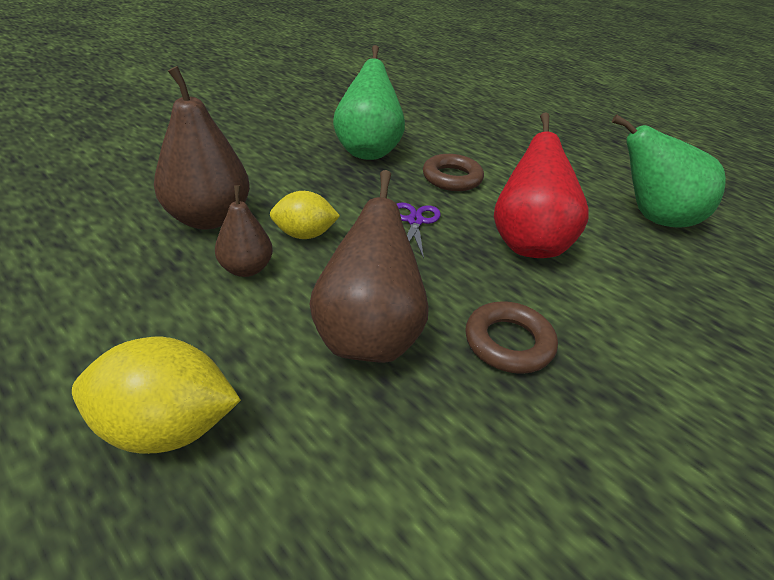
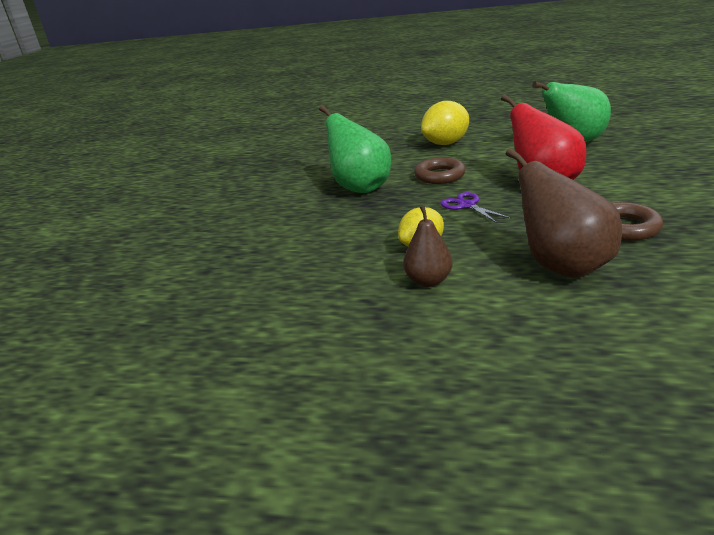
camera: 30 degrees left, 10 degrees down
yellow lemon [72,337,241,453] -> yellow lemon moved to [421,101,469,145]
brown pear [154,66,250,230] -> none

